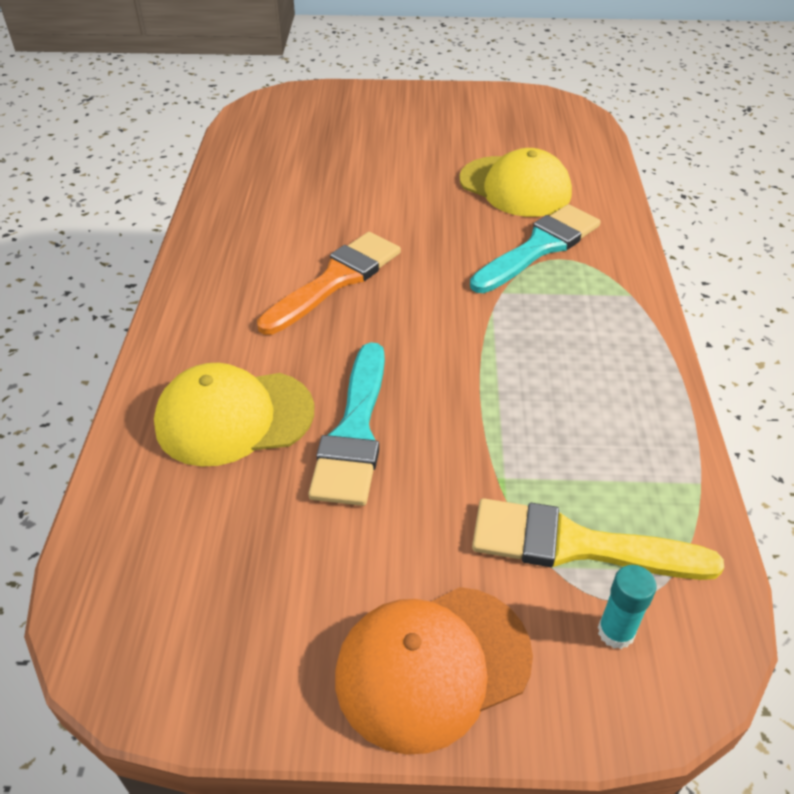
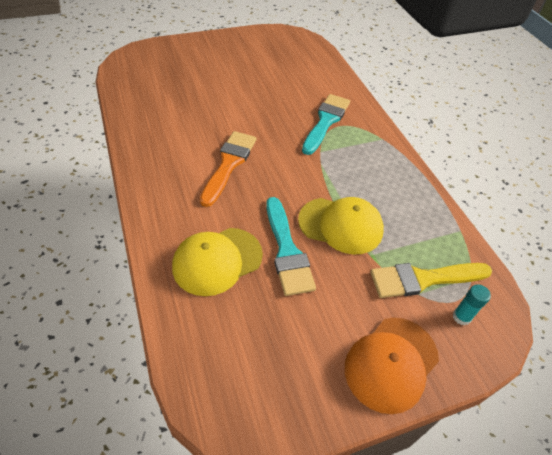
camera: 25 degrees left, 5 degrees up
yellow cap [459,148,572,217] -> yellow cap moved to [298,197,384,255]

